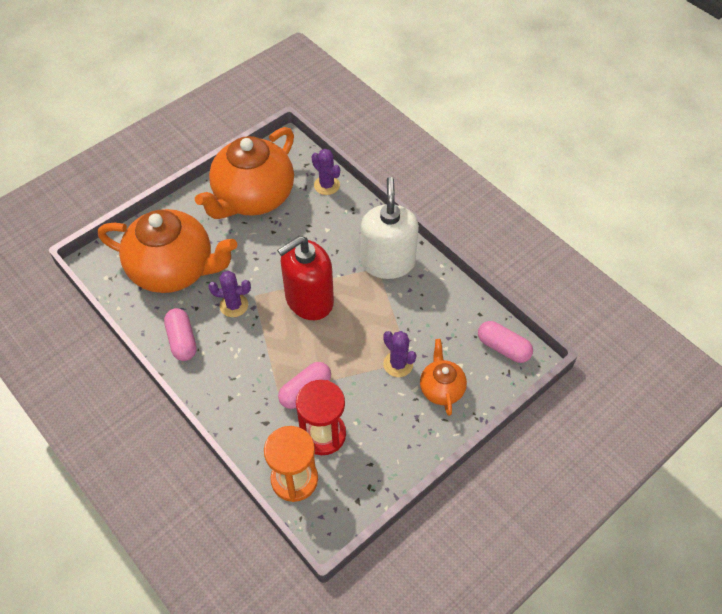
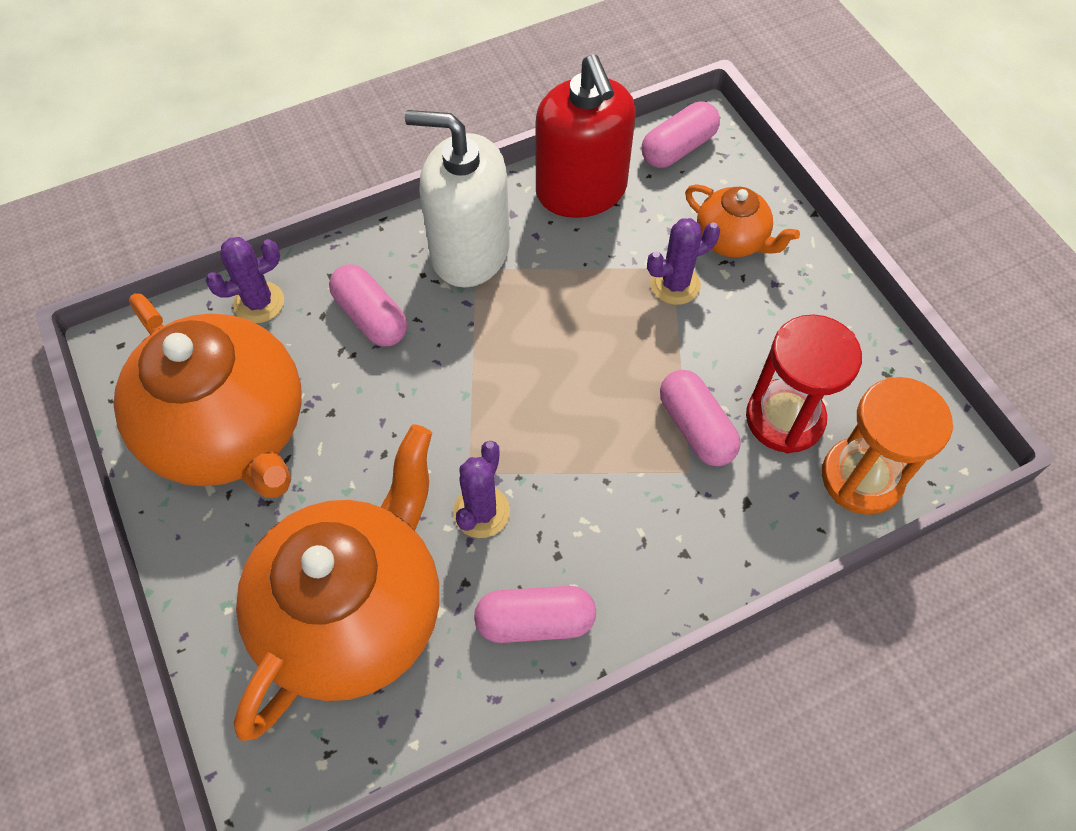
camera: 75 degrees left, 5 degrees up
red soap dispenser [277,236,334,320] -> red soap dispenser moved to [535,54,636,218]
orange teapot [420,339,467,416] -> orange teapot turned 150 degrees counterclockwise [685,184,800,258]
none -> pink capsule [329,264,407,346]

